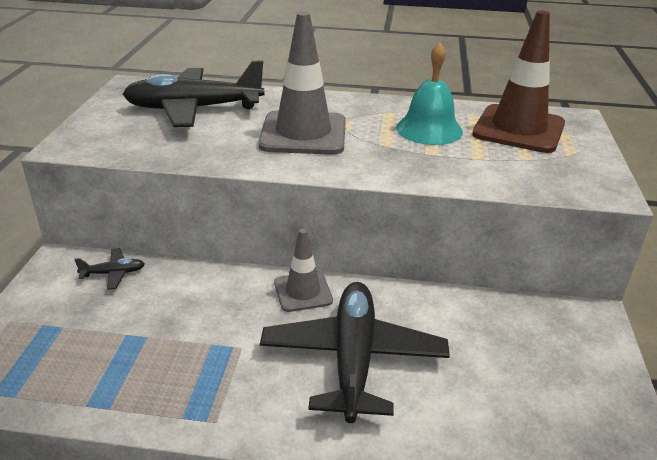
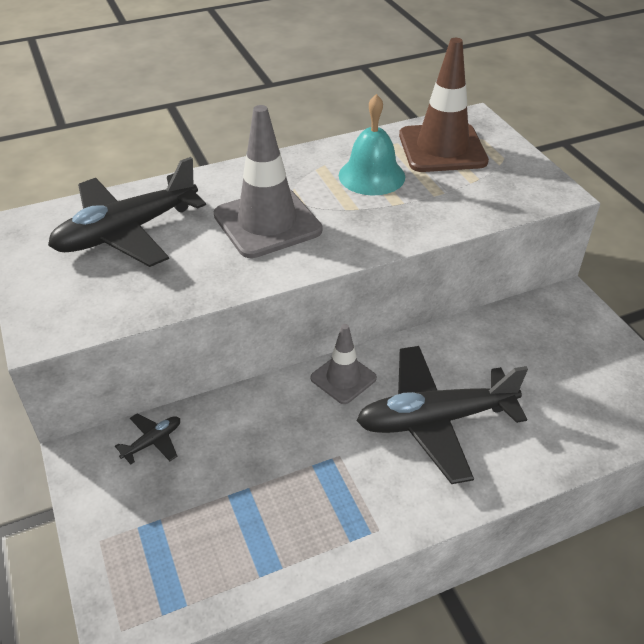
camera: 30 degrees left, 10 degrees up
black plane [260,282,450,423] -> black plane turned 75 degrees counterclockwise [356,346,528,484]

